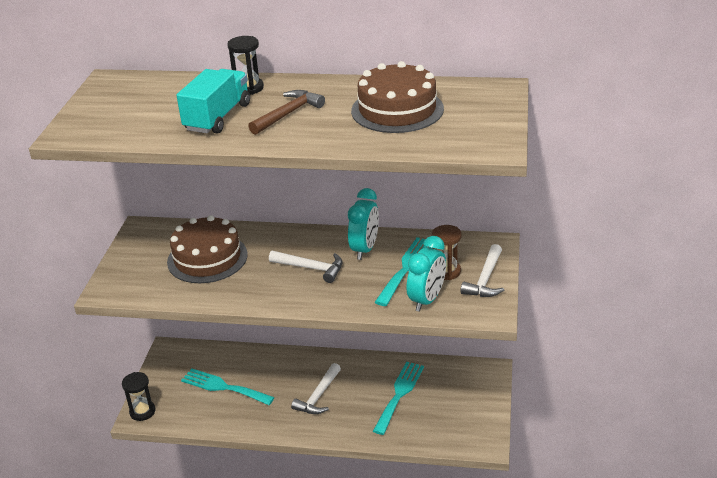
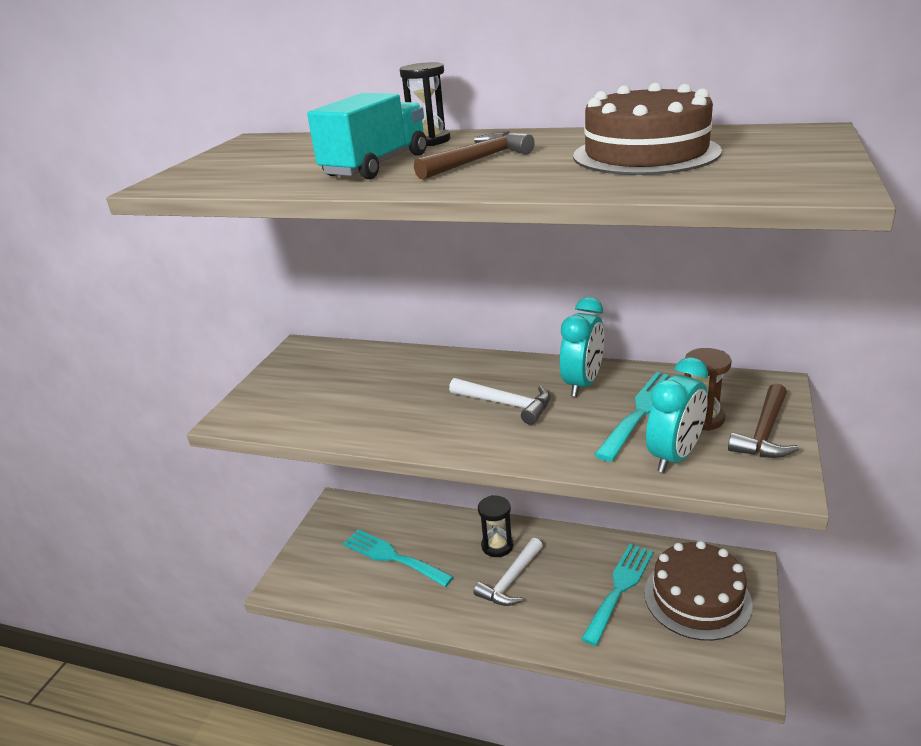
camera: 10 degrees right, 5 degrees down
black hourglass [122,372,156,421] -> black hourglass moved to [478,495,513,557]
brown cake [167,215,248,283] -> brown cake moved to [644,541,753,641]
white hammer [461,244,504,297] -> brown hammer [728,383,799,458]

